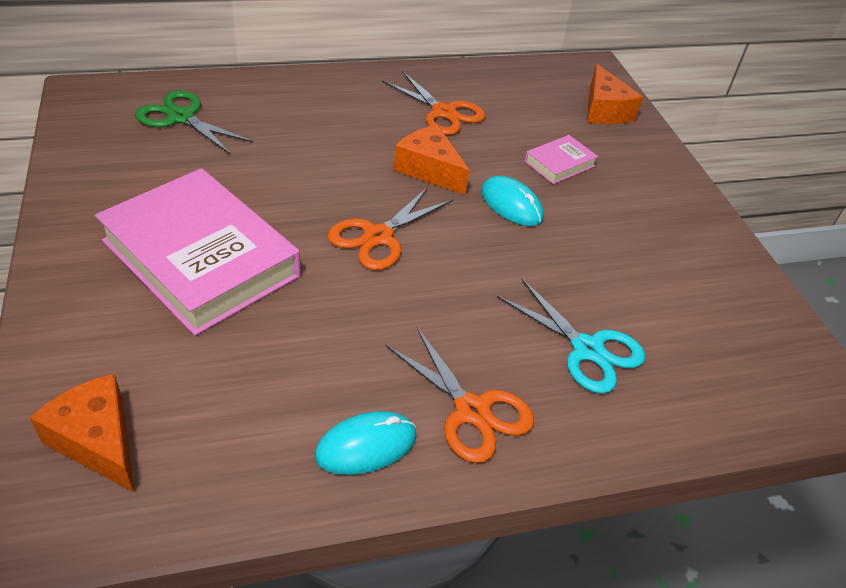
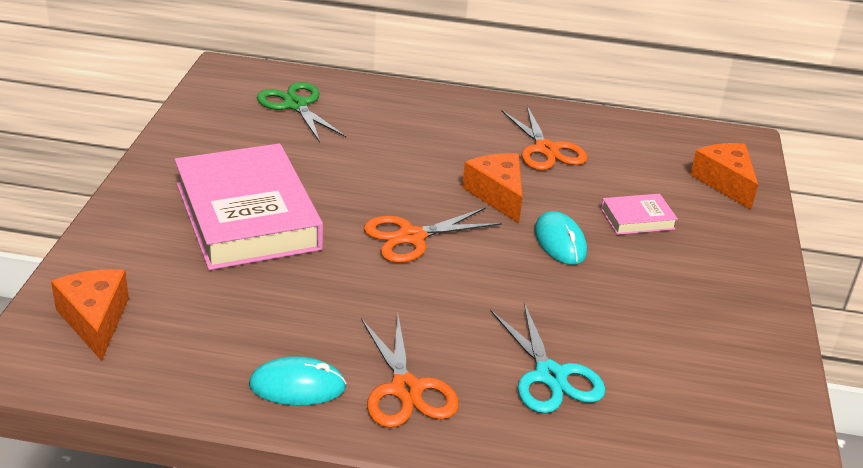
camera: 25 degrees right, 10 degrees down
orange cheese [587,64,643,124] -> orange cheese turned 150 degrees clockwise [690,143,758,210]

